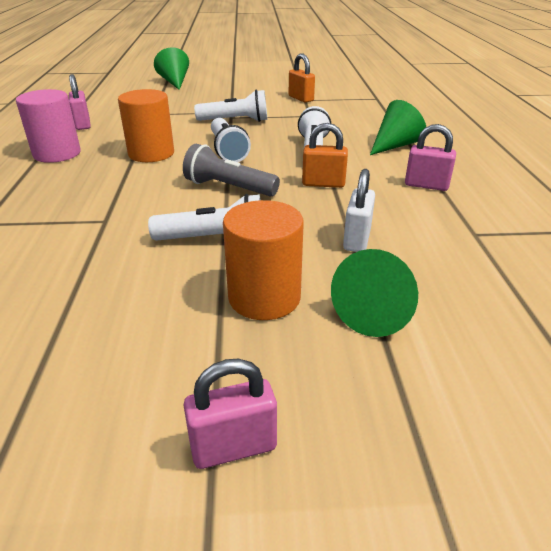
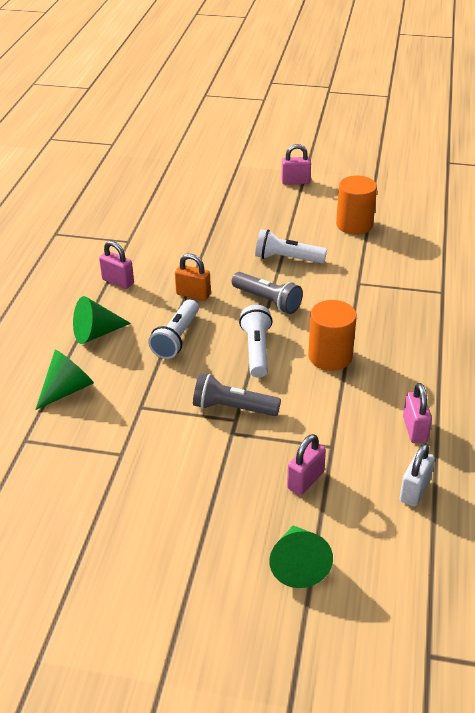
camera: 165 degrees left, 5 degrees up
pink cylinder [16,89,81,163] -> none
white flashlight [194,90,267,122] -> grey flashlight [193,373,281,416]
orange cylinder [223,200,304,320] -> orange cylinder moved to [336,175,377,235]
orange padlock [289,53,315,103] -> none
green cone [331,249,418,337] -> green cone moved to [35,350,94,410]
white padlock [343,169,375,252] -> white padlock moved to [400,443,435,507]
none -> pink padlock [287,434,326,495]

